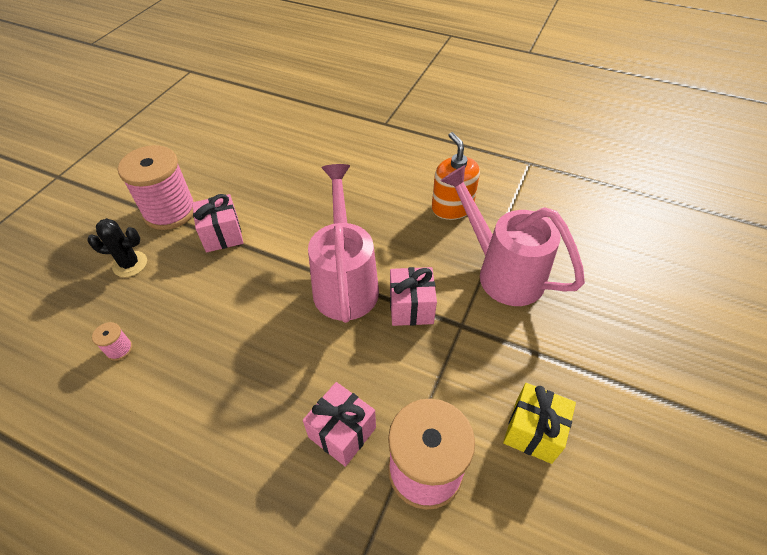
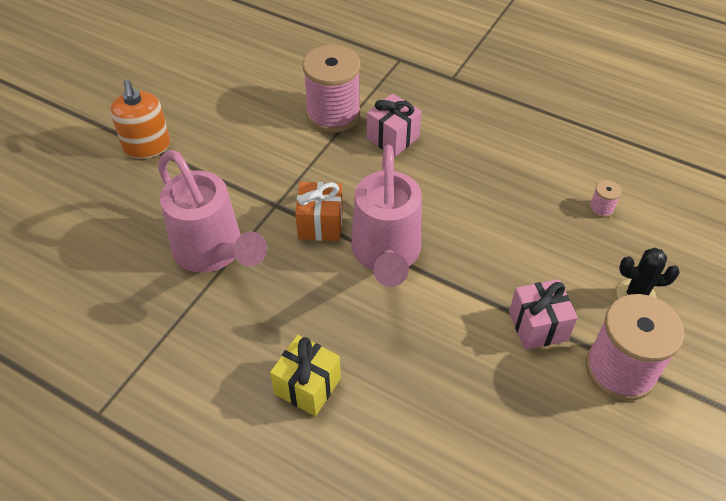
camera: 175 degrees left, 0 degrees up
pink gift [390,267,437,326] -> orange gift [295,182,343,241]
orange soap dispenser [432,132,480,220] -> orange soap dispenser moved to [110,80,170,159]
yellow gift [503,383,576,464] -> yellow gift moved to [270,335,341,416]

